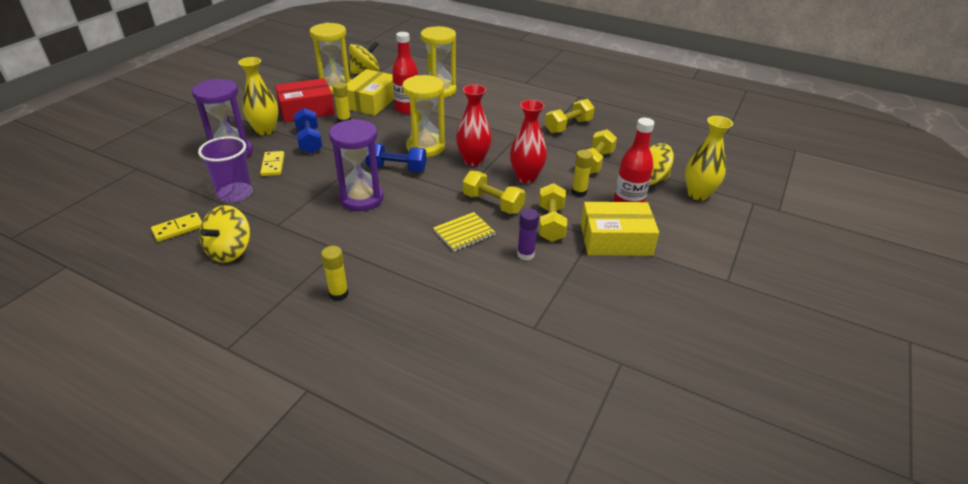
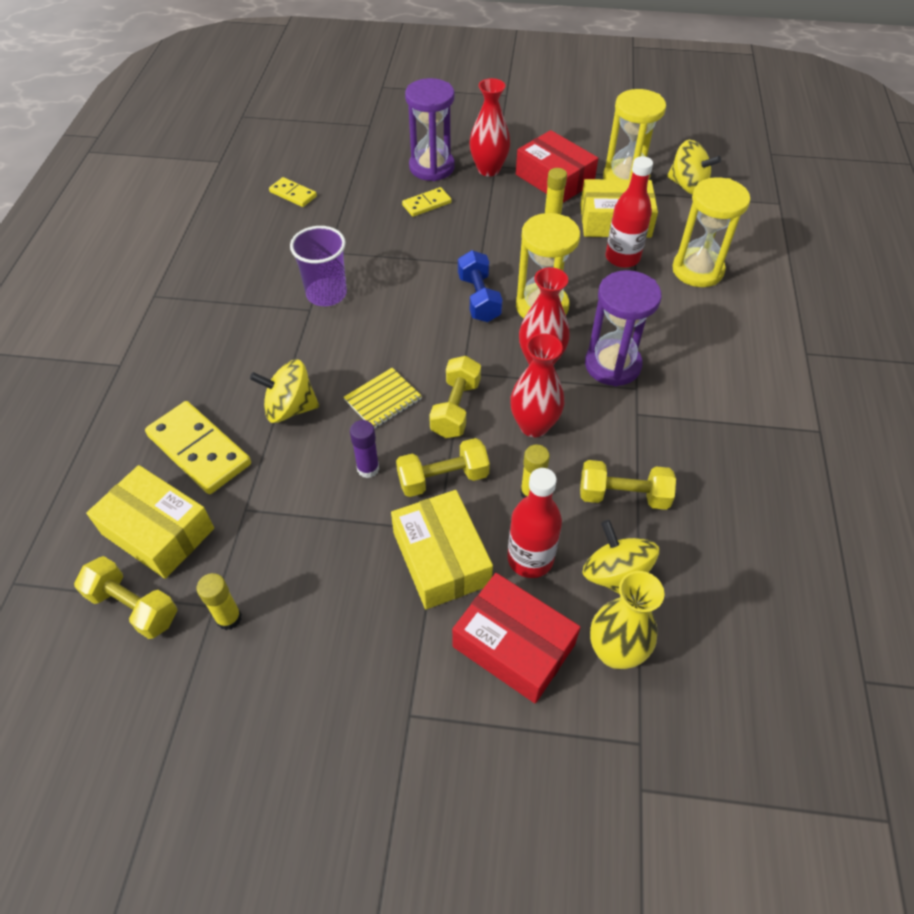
camera: 70 degrees right, 15 degrees up
purple cup [198,137,253,202] -> purple cup moved to [290,226,347,306]
yellow spinning top [199,205,250,263] -> yellow spinning top moved to [250,359,319,423]
yellow vase [238,57,278,135] -> red vase [469,78,510,176]
blue dumbbell [294,108,322,153] -> none
yellow glue stick [321,246,348,301] -> yellow glue stick moved to [197,573,242,630]
purple hourglass [329,119,384,211] -> purple hourglass moved to [585,270,661,386]
yellow notebook [433,212,496,252] -> yellow notebook turned 75 degrees counterclockwise [344,368,422,429]
yellow dumbbell [545,99,595,133] -> yellow dumbbell moved to [74,556,178,639]
none -> yellow box [86,465,214,579]
none -> yellow domino [145,401,251,494]
none -> red box [452,573,581,703]

